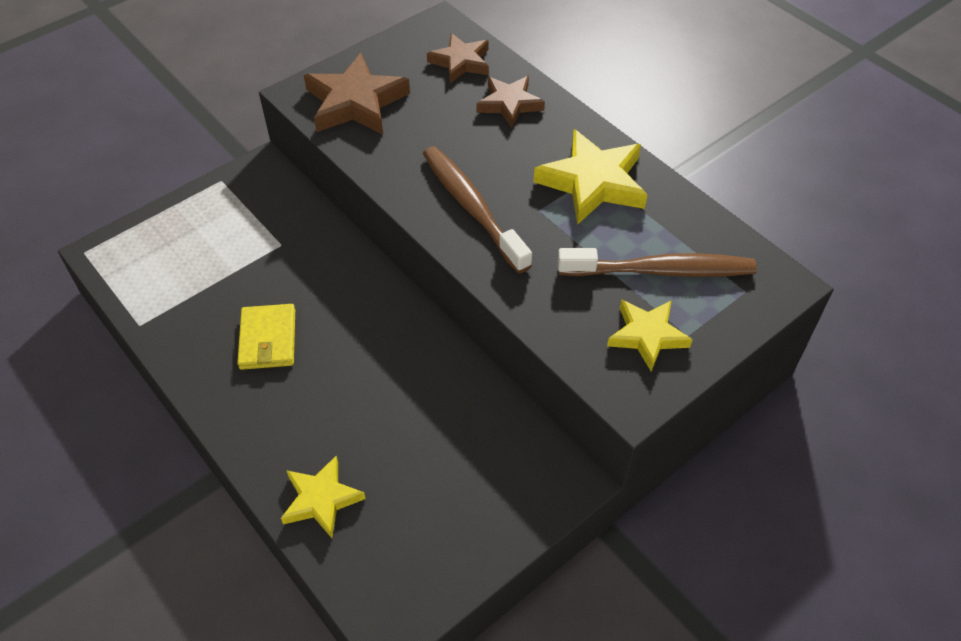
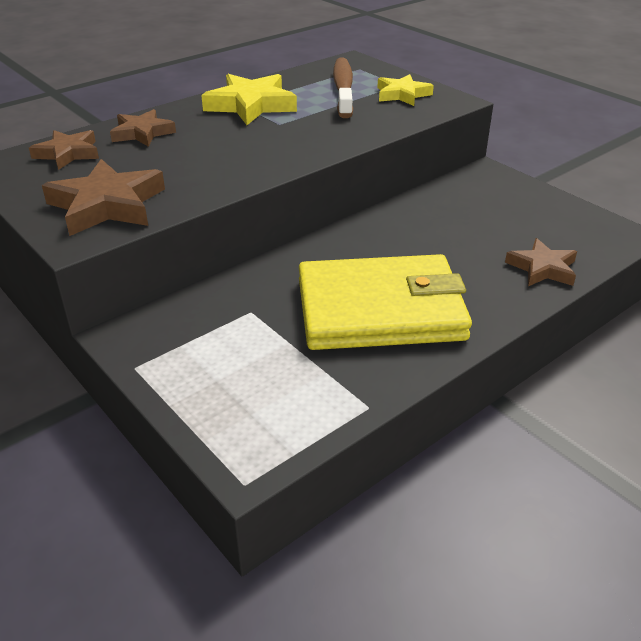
camera: 90 degrees left, 15 degrees down
yellow wallet [237,304,295,370] -> yellow wallet [299,254,472,350], size x2.14
yellow star [281,456,366,538] -> brown star [505,238,577,286]
brown toothbrush [423,146,532,274] -> none

